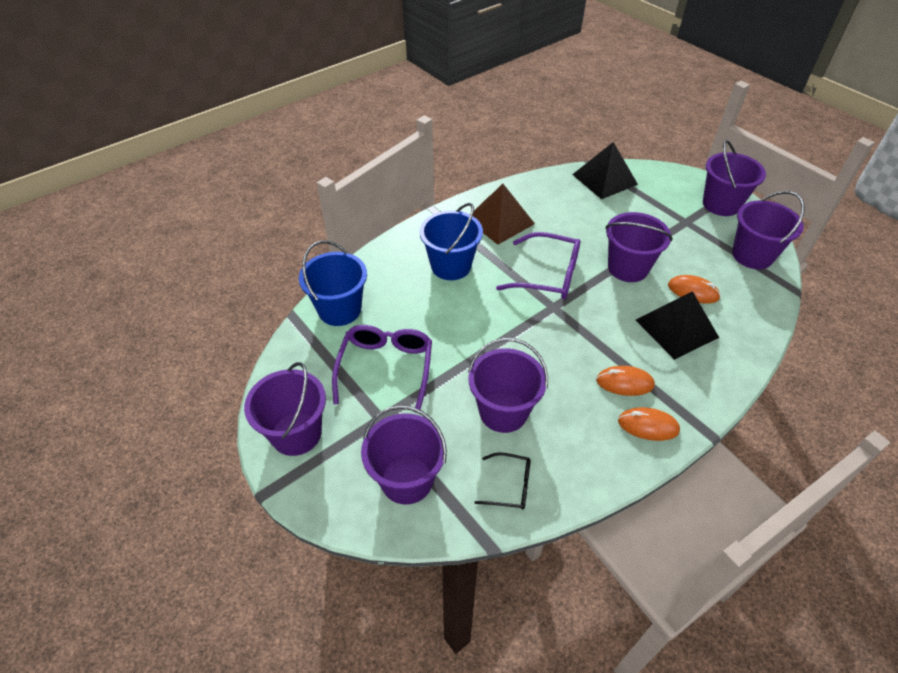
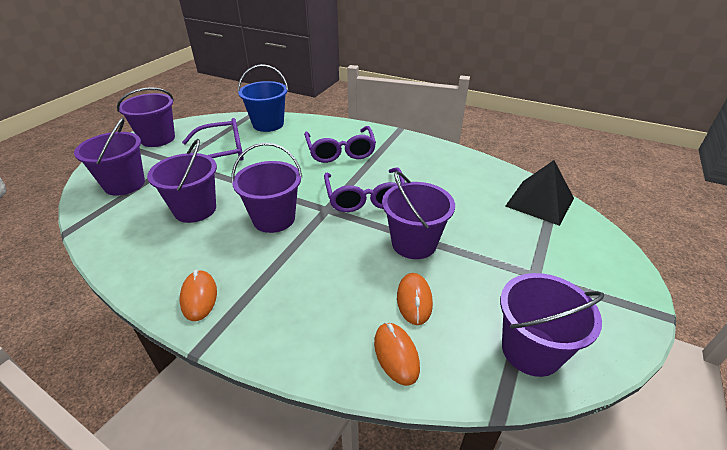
camera: 65 degrees right, 10 degrees down
blue bucket [419,203,483,280] -> purple glasses [304,126,376,163]
brown pyramid [473,184,535,245] -> none
black glasses [474,452,531,510] -> none
orange mouse [596,366,655,396] -> orange mouse moved to [374,322,420,386]
black pyramid [636,291,719,360] -> none
purple bucket [703,140,766,216] -> purple bucket moved to [231,143,302,233]

